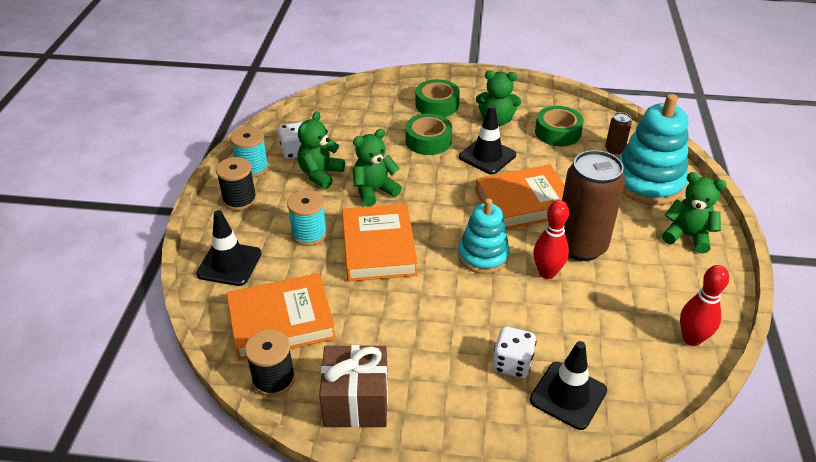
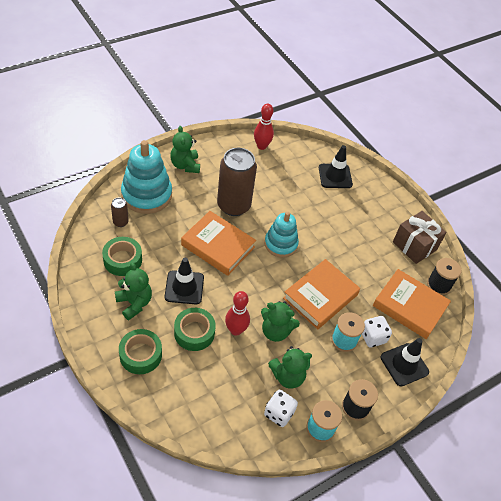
camera: 135 degrees left, 10 degrees up
white dice [493,326,537,378] -> white dice moved to [362,316,392,348]
red bowling pin [533,200,569,279] -> red bowling pin moved to [225,291,250,336]

